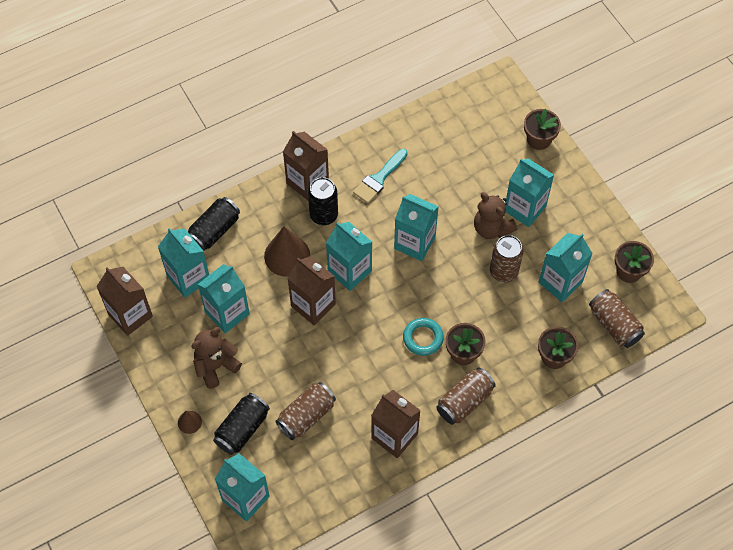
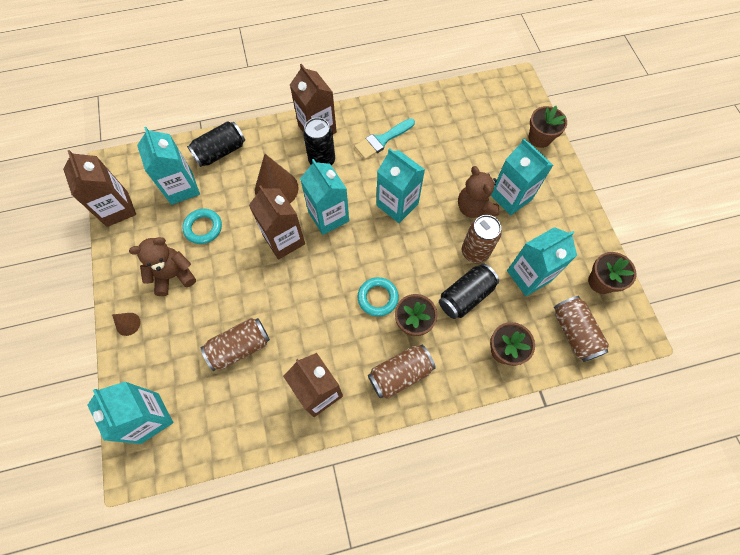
camera: 15 degrees right, 5 degrees up
turquoise carton [198,264,250,333] -> turquoise ring [182,209,222,244]
black can [213,393,270,455] -> black can moved to [439,263,499,319]

